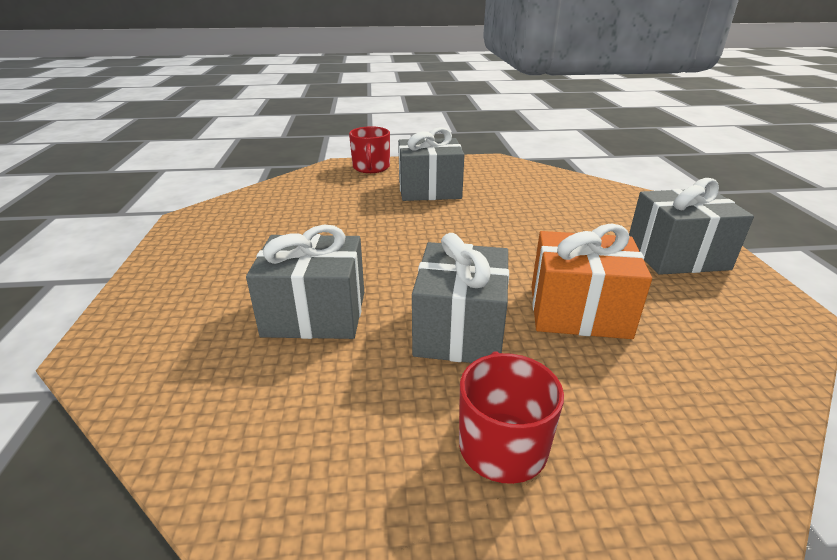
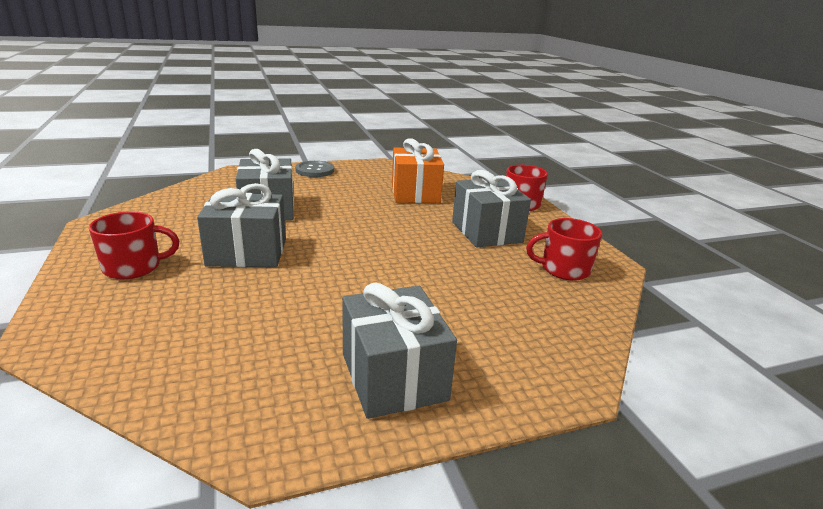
camera: 75 degrees right, 5 degrees down
orange gift [532,224,652,339] -> orange gift moved to [392,138,444,203]
none -> grey button [295,161,334,177]
none -> red mug [526,218,602,281]

